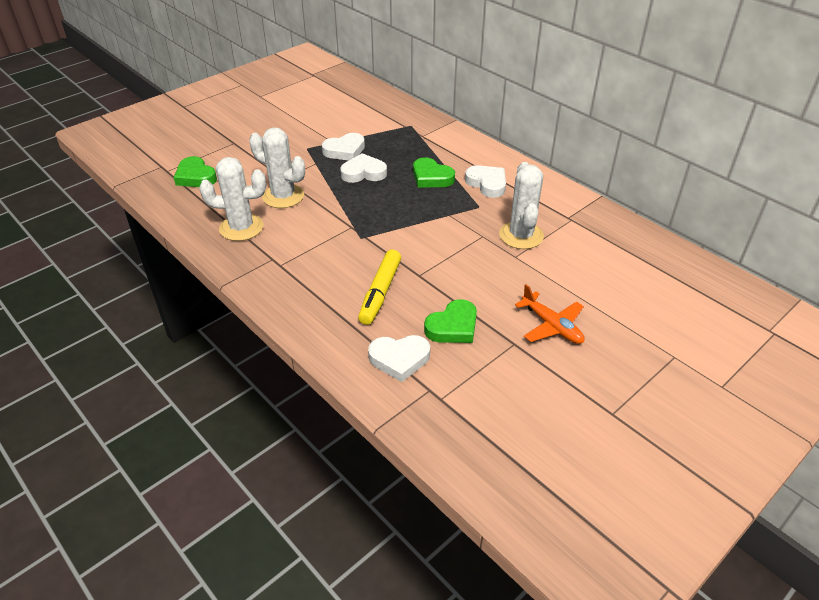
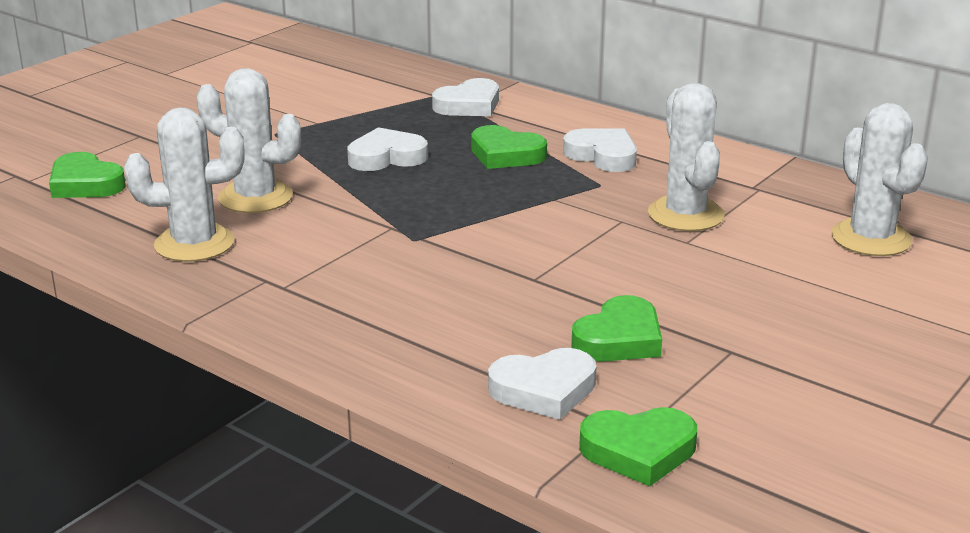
camera: 10 degrees left, 15 degrees down
white heart [322,133,365,161] -> white heart moved to [432,78,499,116]
yellow marker [358,250,401,325] -> none
orange plane [515,284,584,344] -> none
none -> green heart [579,407,697,486]
none -> white cactus [831,103,928,256]

